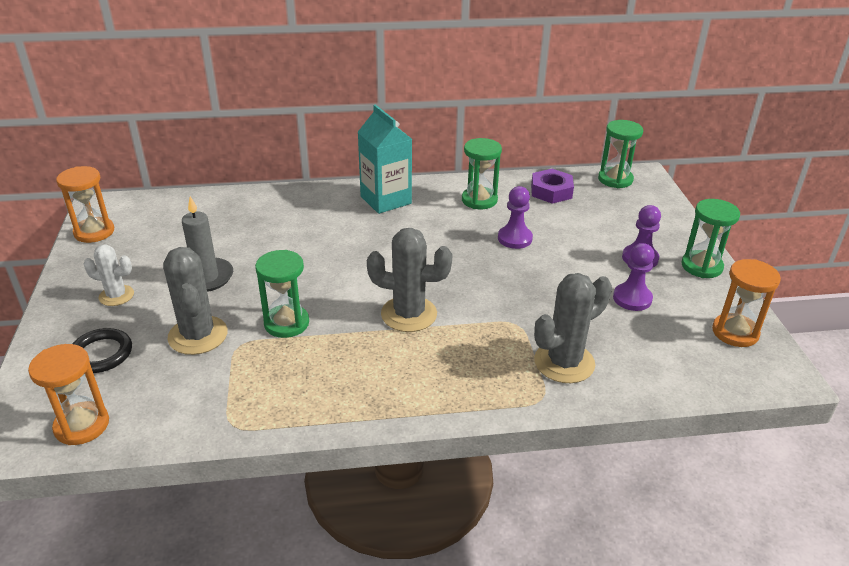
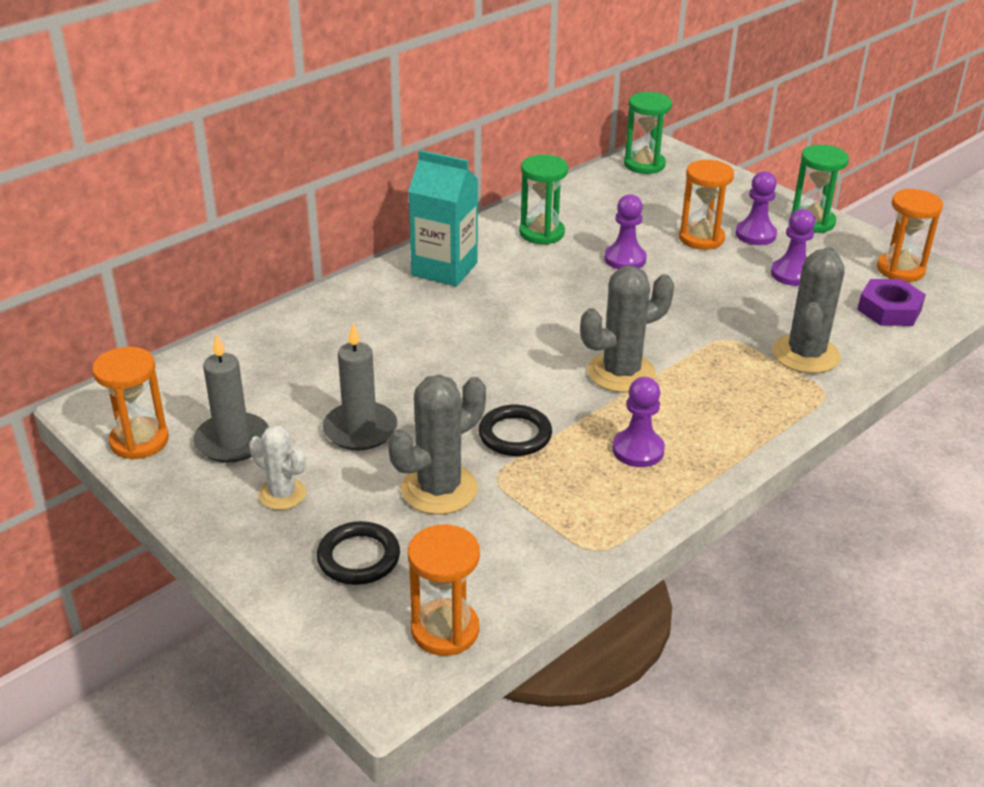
camera: 35 degrees left, 0 degrees up
white cactus [83,244,134,306] -> white cactus turned 60 degrees clockwise [249,425,306,510]
grey cactus [163,247,228,355] -> grey cactus turned 75 degrees counterclockwise [388,375,486,515]
green hourglass [255,250,309,338] -> black ring [478,405,552,456]
purple nut [531,169,574,204] -> purple nut moved to [857,279,926,326]
none -> grey candle [193,334,269,463]
none -> purple pawn [612,377,665,467]
none -> orange hourglass [679,160,734,250]

